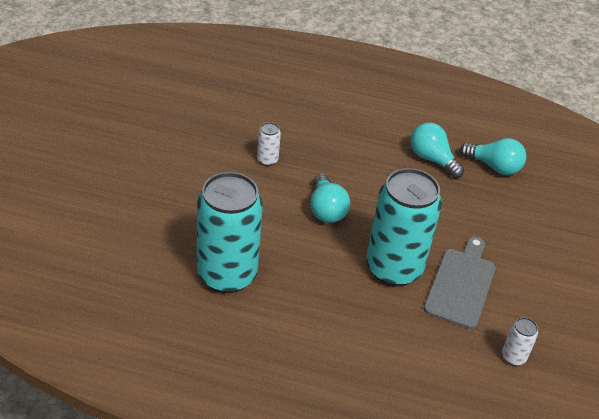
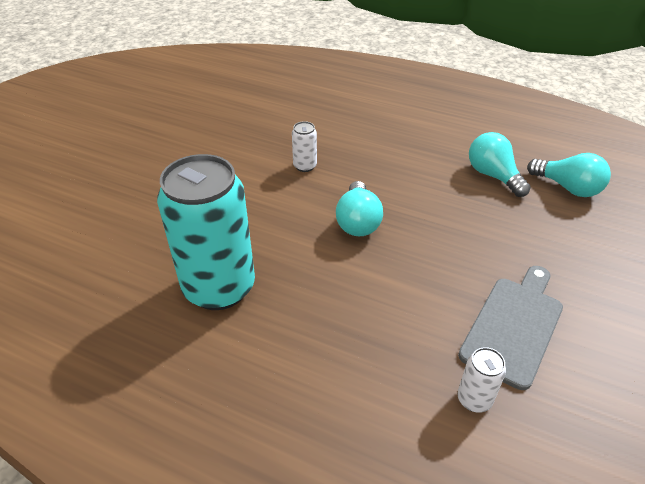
camera: 15 degrees right, 0 degrees up
turquoise can [366,168,442,287] -> none
white can [502,317,538,366] -> white can moved to [458,347,506,413]

